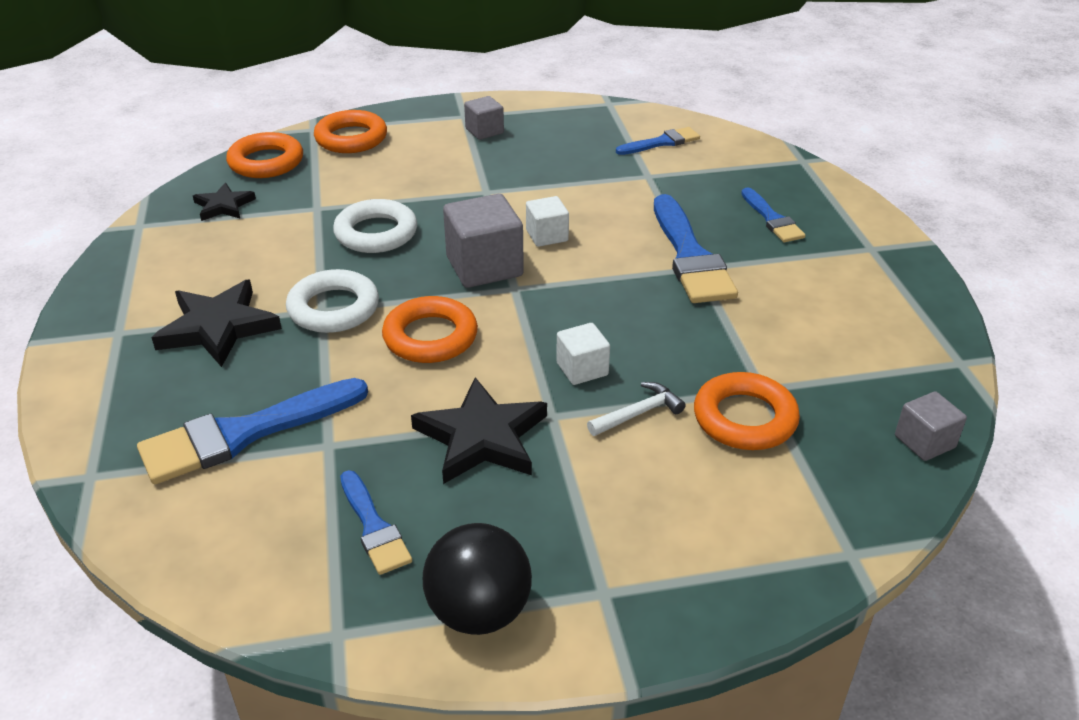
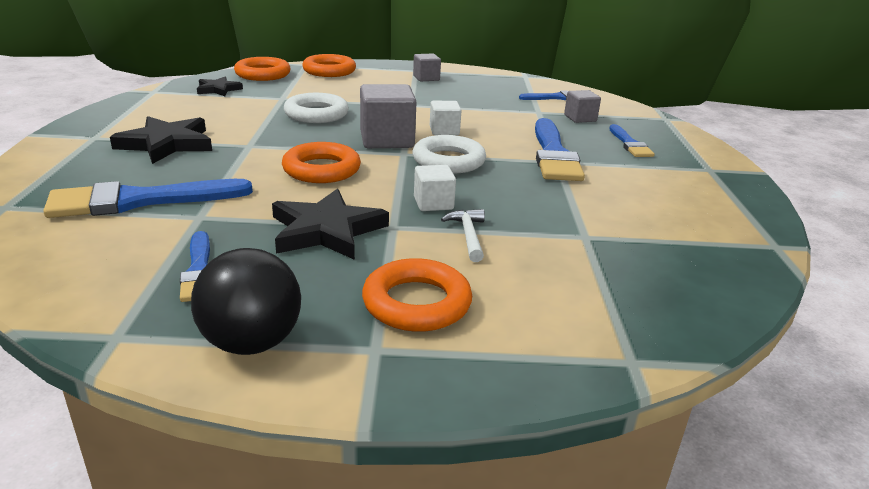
camera: 10 degrees right, 10 degrees down
white ring [286,269,379,333] -> white ring moved to [412,135,486,174]
white hammer [587,382,686,436] -> white hammer turned 75 degrees counterclockwise [441,209,485,262]
orange ring [694,372,800,450] -> orange ring moved to [362,258,472,332]
grey cube [895,391,967,461] -> grey cube moved to [564,90,601,123]

